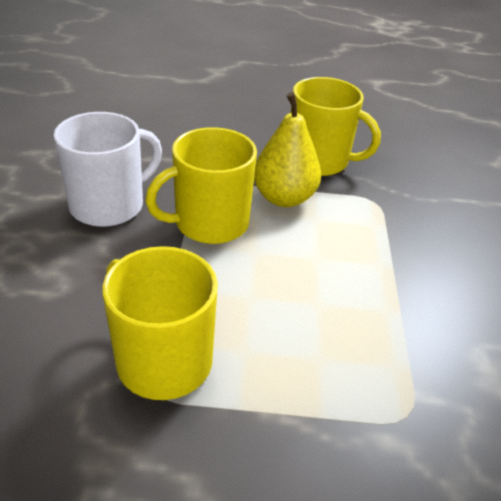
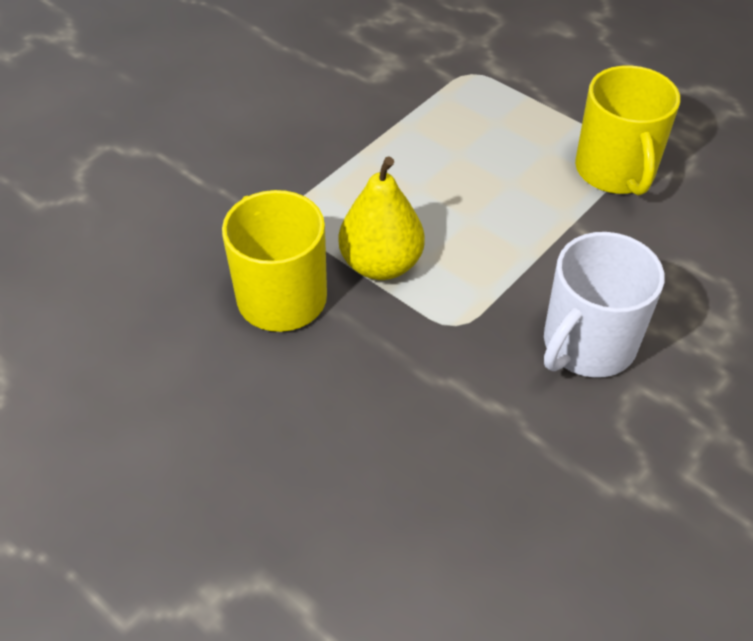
camera: 140 degrees left, 10 degrees up
white mug [54,112,162,227] -> white mug turned 45 degrees counterclockwise [544,232,664,378]
yellow mug [145,127,257,244] -> none

